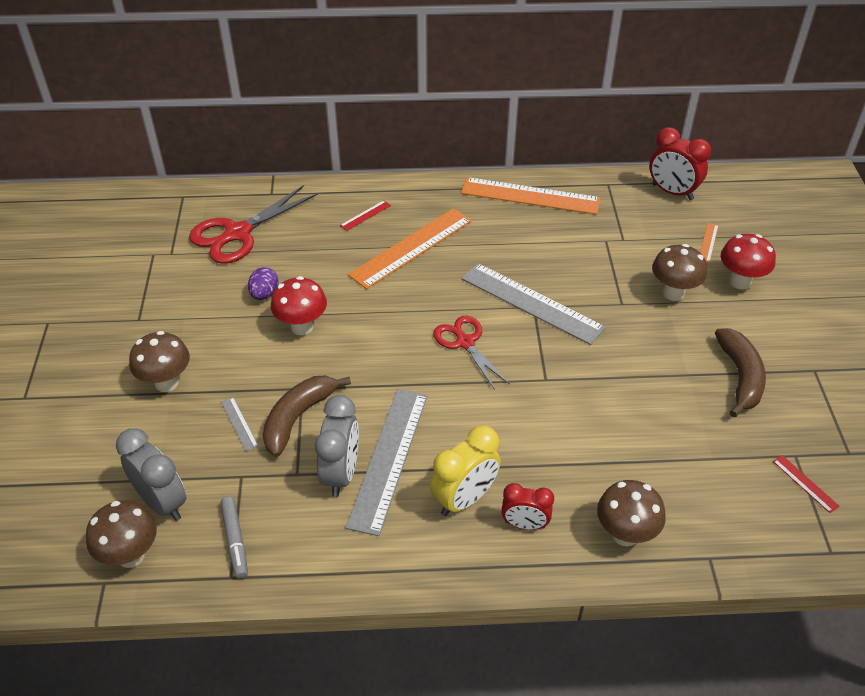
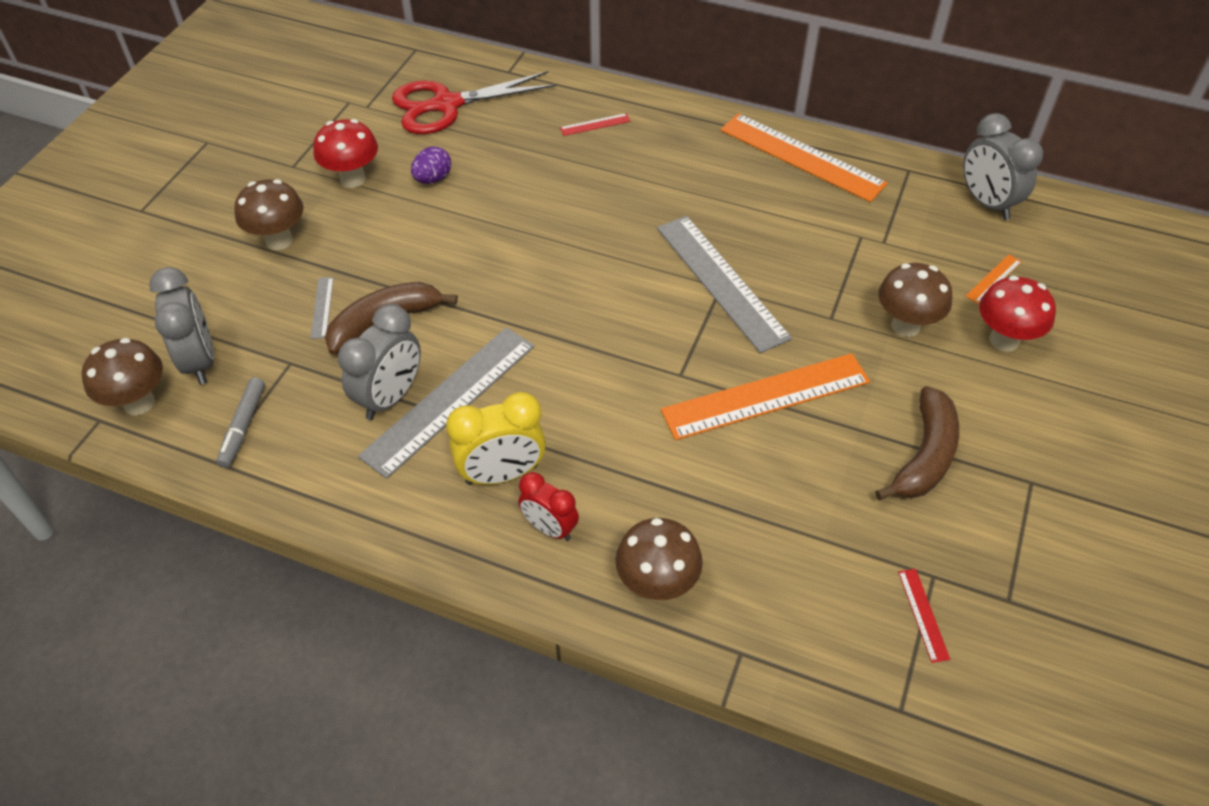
camera: 25 degrees right, 5 degrees up
red mushroom [271,276,327,335] -> red mushroom moved to [313,119,378,188]
orange ruler [348,208,472,289] -> orange ruler moved to [661,353,870,440]
red scissors [433,316,510,390] -> none
red clock [649,127,711,200] -> grey clock [963,113,1043,220]

